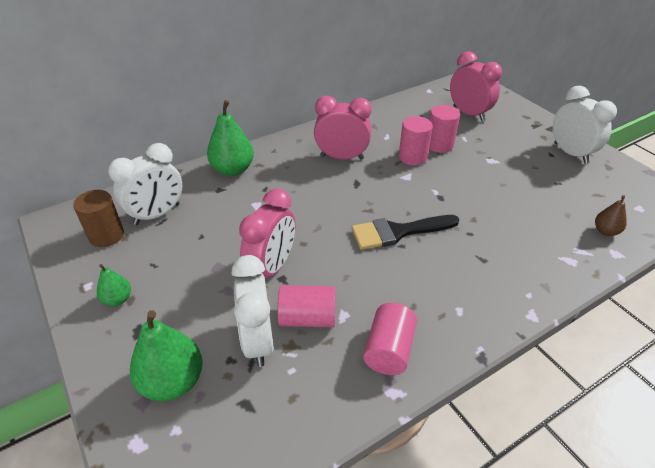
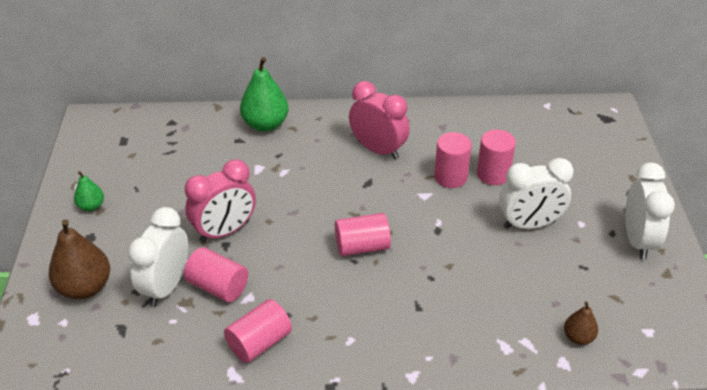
camera: 30 degrees right, 0 degrees up
brown cylinder [73,190,124,247] -> none
white clock [108,143,182,225] -> white clock moved to [499,158,574,229]
green pear [130,310,203,401] -> brown pear [49,219,110,299]
black brush [351,215,459,250] -> pink cylinder [335,213,391,256]
pink clock [450,51,502,121] -> none

